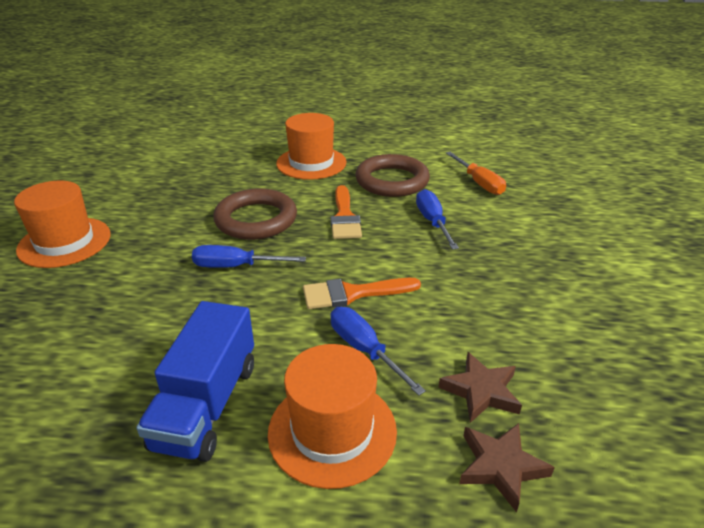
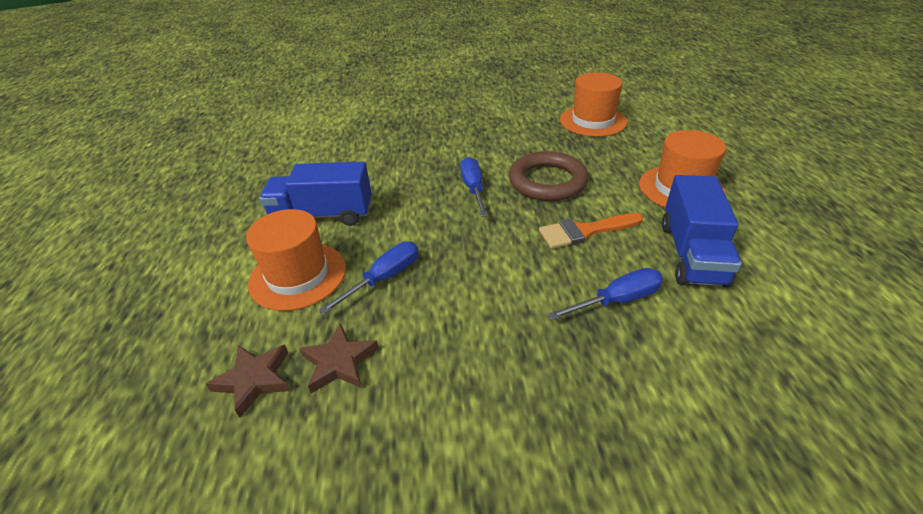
camera: 80 degrees right, 5 degrees up
orange hat [14,180,110,268] -> orange hat moved to [560,72,627,137]
orange brush [303,278,421,309] -> none
brown ring [355,154,430,197] -> blue truck [662,175,742,288]
orange screwdriver [446,152,506,195] -> none

